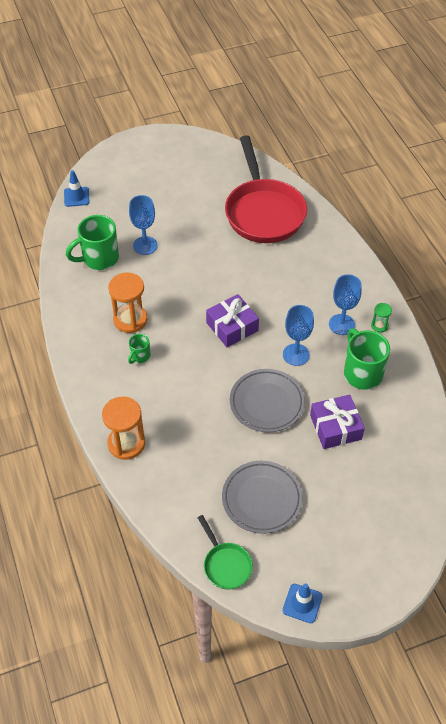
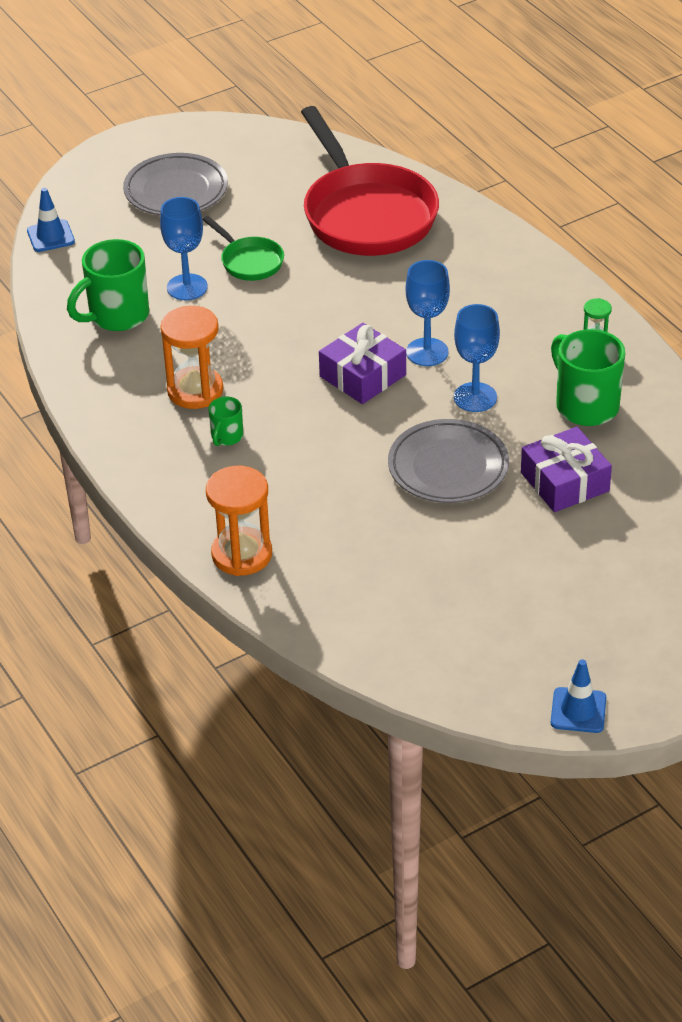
camera: 10 degrees left, 10 degrees down
green pan [198,515,253,589] -> green pan moved to [203,216,284,281]
grey plate [222,461,303,534] -> grey plate moved to [123,153,228,215]
blue goblet [329,274,362,335] -> blue goblet moved to [406,260,450,366]

